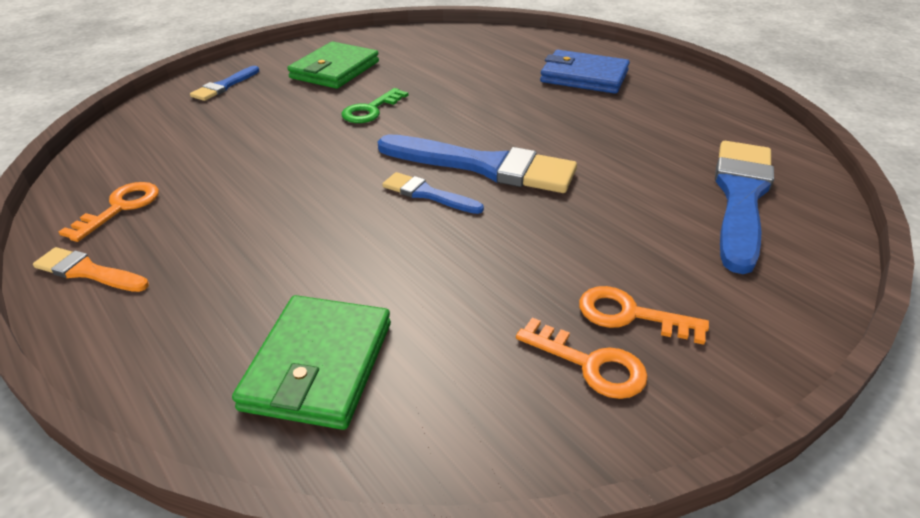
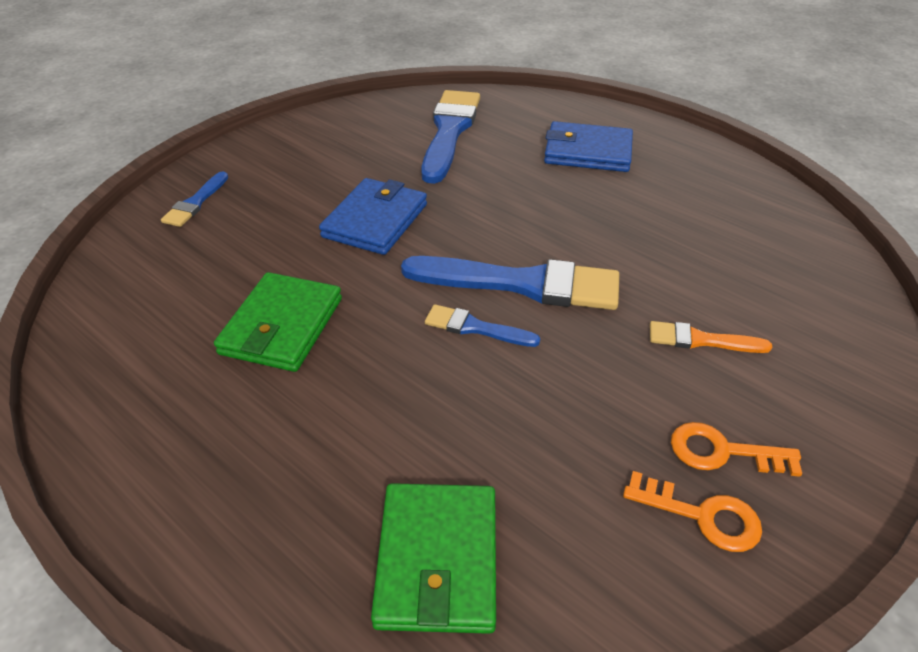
camera: 10 degrees left, 5 degrees up
orange brush [33,247,149,292] -> orange brush moved to [650,321,772,353]
orange key [59,182,159,242] -> none
green wallet [287,42,379,89] -> green wallet moved to [214,272,342,372]
green key [342,88,408,123] -> blue wallet [319,178,427,255]
blue brush [715,141,774,274] -> blue brush moved to [421,90,480,184]

